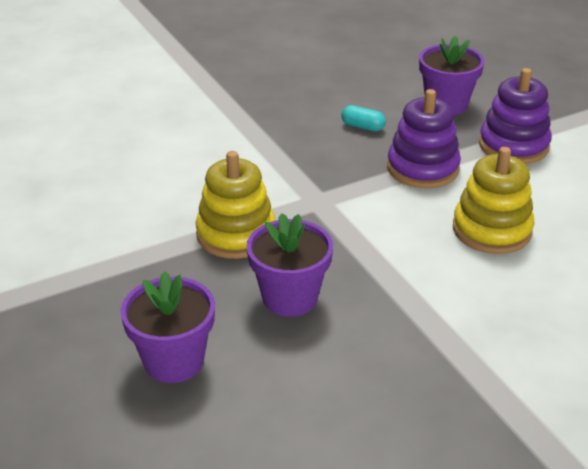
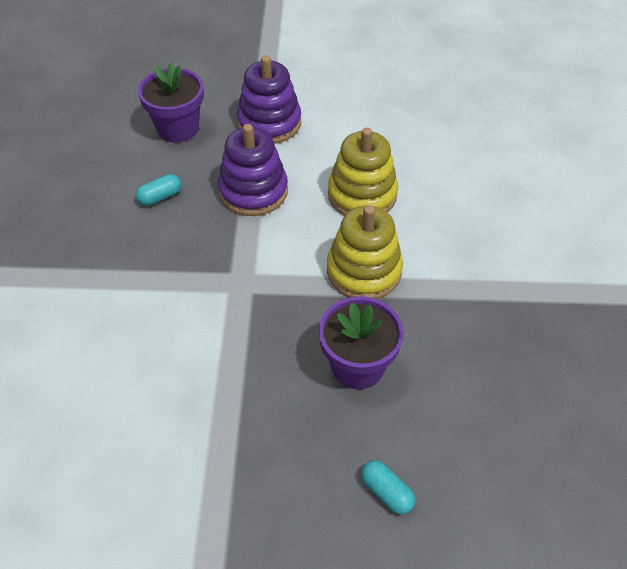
camera: 60 degrees left, 15 degrees up
purple flower pot [120,271,215,383] -> turquoise capsule [361,460,415,514]
yellow stacking toy [196,151,276,259] -> yellow stacking toy moved to [327,205,403,299]

